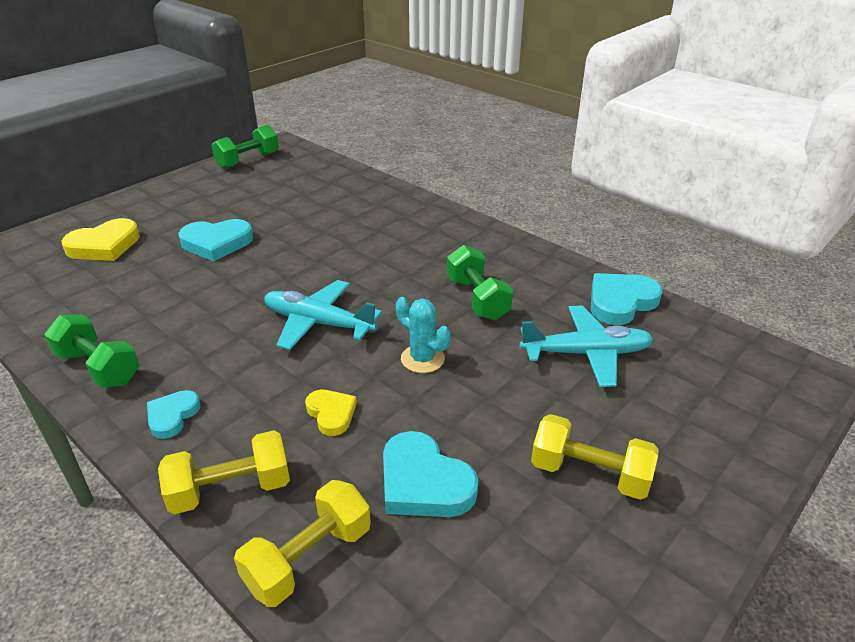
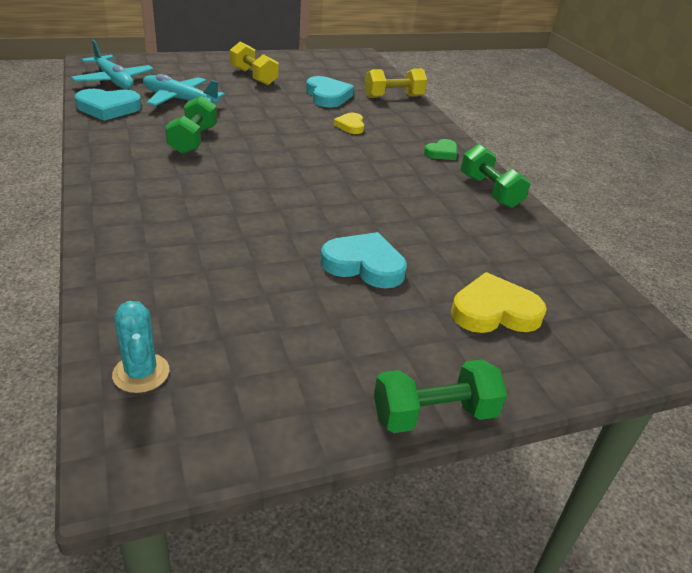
camera: 155 degrees left, 0 degrees up
turquoise heart [147,390,200,439] -> green heart [424,139,457,160]
yellow dumbbell [158,430,290,514] -> none
green dumbbell [211,125,279,169] -> green dumbbell moved to [374,359,507,433]
turquoise plane [264,280,382,350] -> turquoise plane moved to [71,40,154,89]
turquoise cactus [396,297,450,373] -> turquoise cactus moved to [112,301,169,393]

